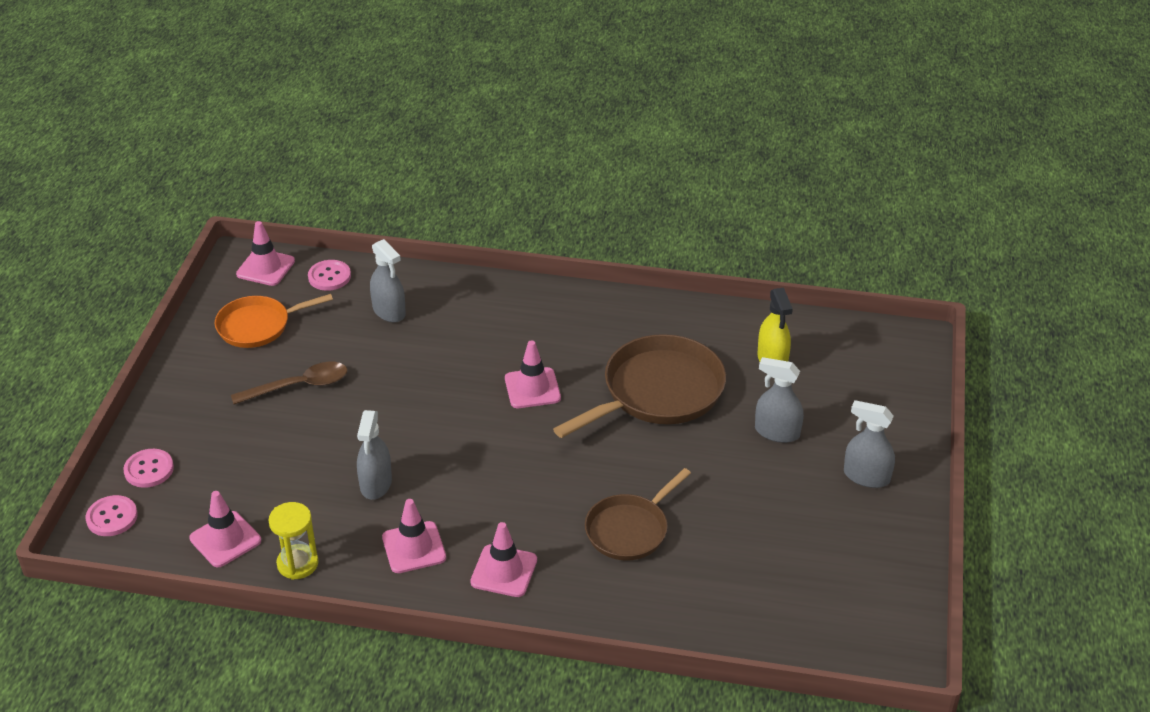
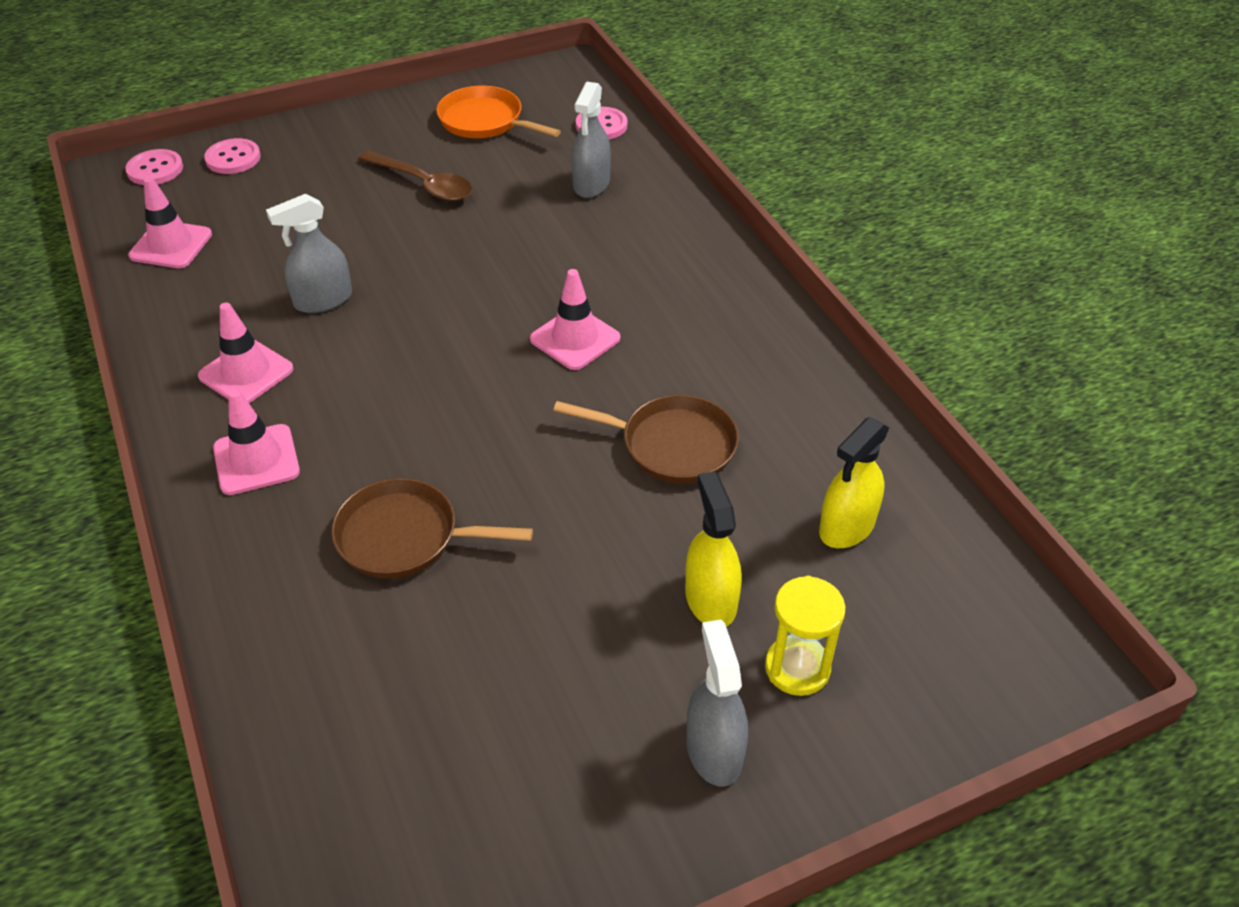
camera: 55 degrees right, 5 degrees up
pink traffic cone [236,221,295,286] -> none
yellow hourglass [268,502,319,580] -> yellow hourglass moved to [765,576,845,696]
brown pan [553,334,726,438] -> brown pan [553,395,739,484], size x0.62
grey spray bottle [755,357,804,443] -> yellow spray bottle [685,471,742,627]

